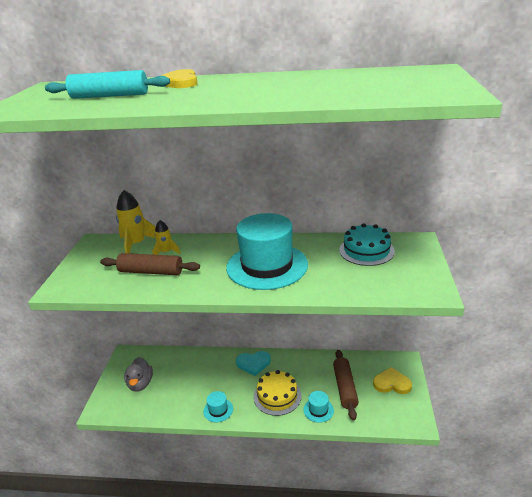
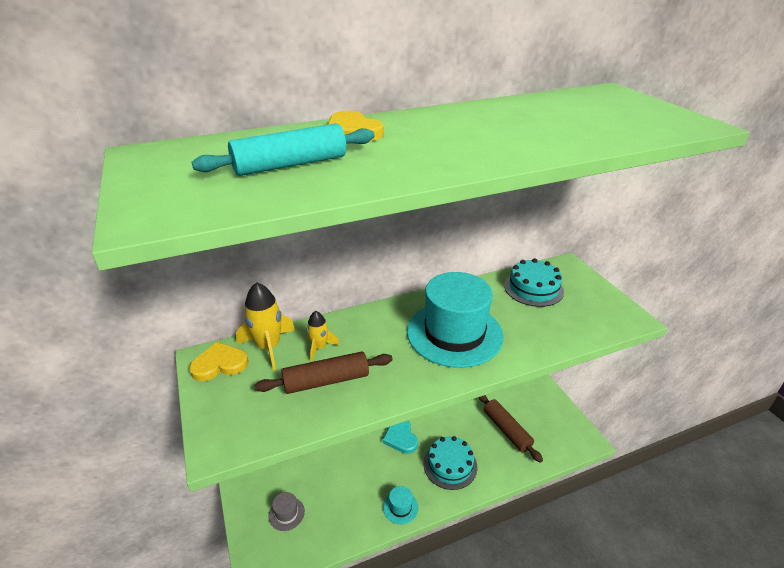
camera: 30 degrees left, 5 degrees up
grey duck [124,357,153,391] -> grey hat [269,492,305,531]
turquoise heart [236,351,271,376] -> turquoise heart turned 105 degrees clockwise [383,421,418,454]
yellow cake [254,370,302,416] -> turquoise cake [423,436,477,490]
turquoise hat [303,391,334,423] -> none
yellow heart [373,367,412,394] -> yellow heart moved to [189,342,248,381]

